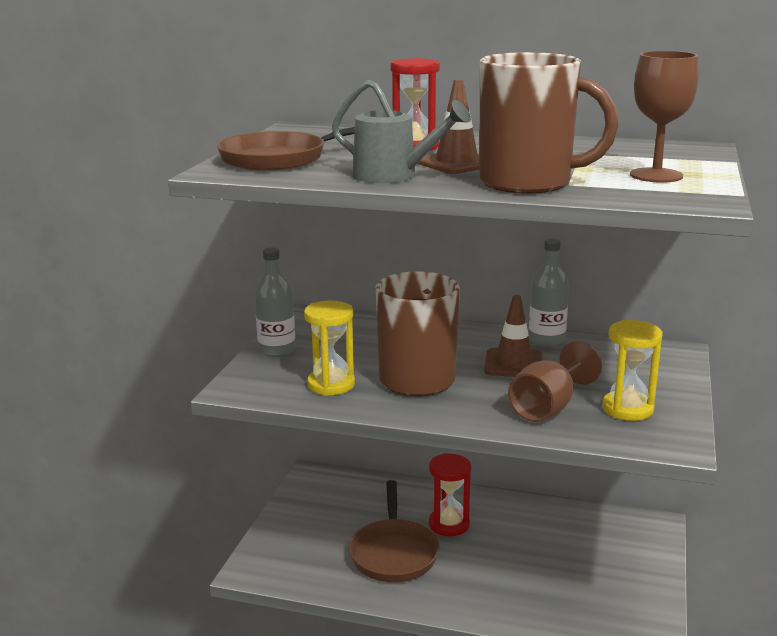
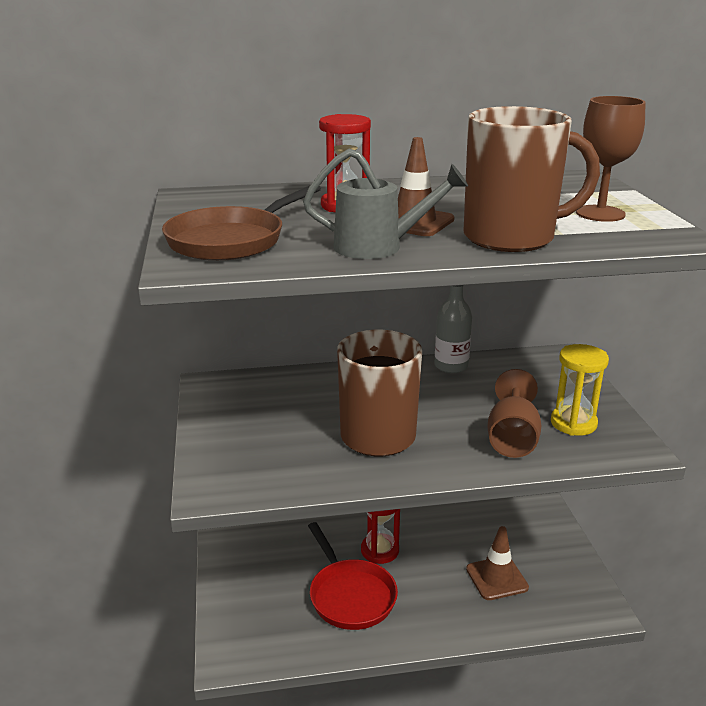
camera: 25 degrees left, 5 degrees up
grey bottle [255,247,296,357] -> none
yellow hourglass [304,301,355,396] -> none
brown pan [349,480,440,582] -> red pan [308,522,398,630]
brown traffic cone [484,295,543,377] -> brown traffic cone moved to [466,526,529,600]

